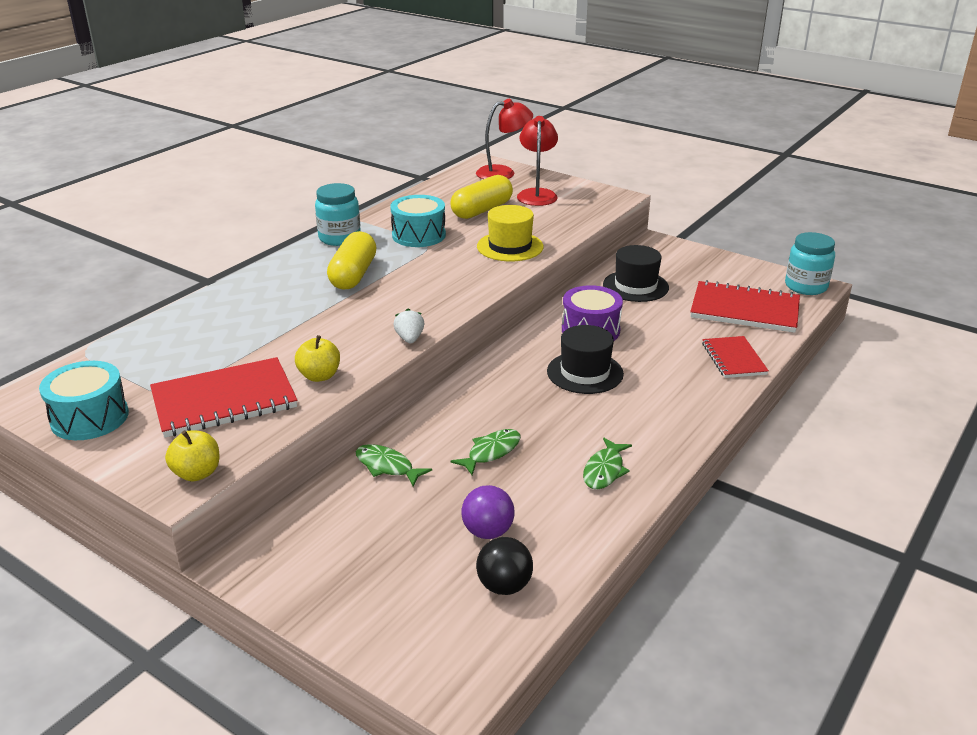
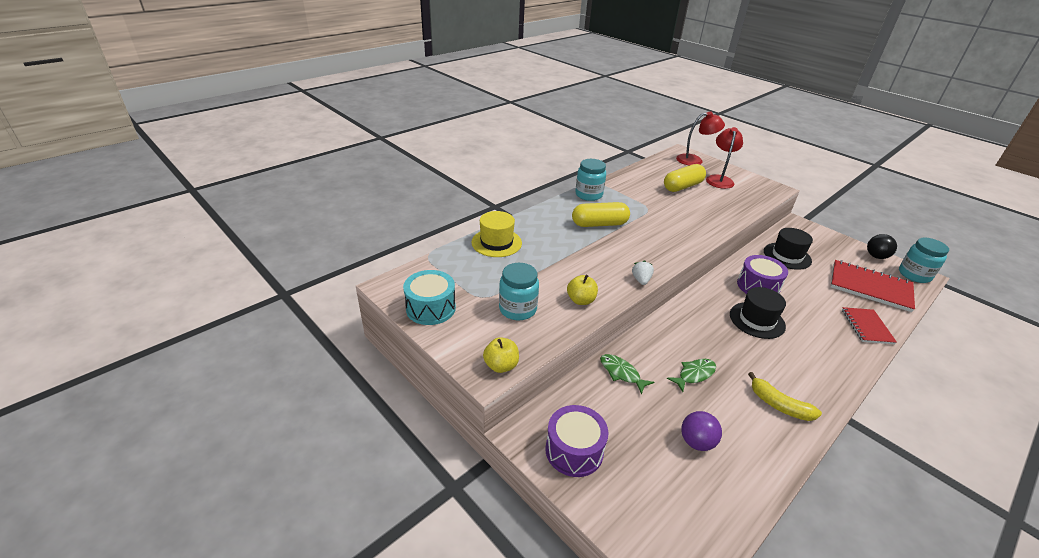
camera: 10 degrees right, 5 degrees up
red notebook [150,357,297,438] -> turquoise jar [499,263,539,320]
yellow capsule [327,231,376,289] -> yellow capsule turned 60 degrees clockwise [572,202,630,227]
turquoise drum [390,195,446,247] -> none
black ball [476,537,533,595] -> black ball moved to [867,234,897,259]
yellow hat [477,205,544,261] -> yellow hat moved to [471,211,522,257]
green fish [583,438,632,489] -> yellow banana [748,372,822,421]
none -> purple drum [545,405,609,477]

